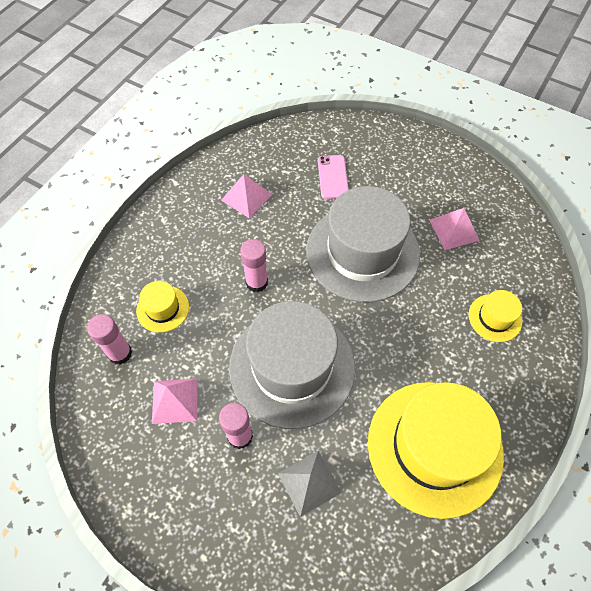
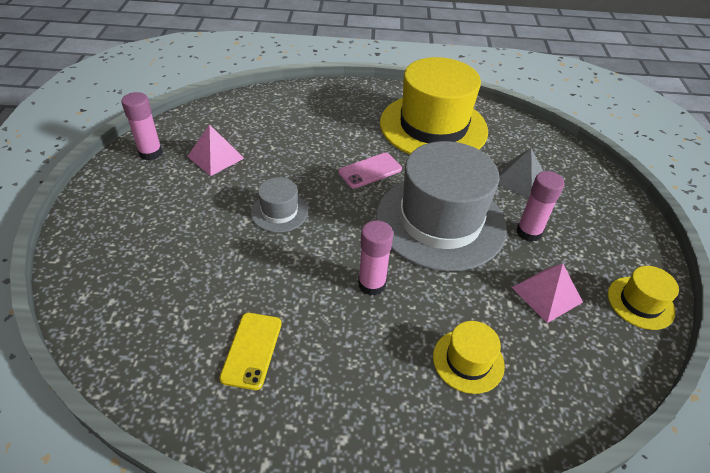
camera: 120 degrees left, 15 degrees down
pink glue stick [87,314,132,365] -> pink glue stick moved to [121,92,163,161]
pink pyramid [221,174,272,218] -> yellow phone [219,313,282,390]
grey hat [306,186,420,302] -> grey hat [251,177,308,233], size x0.44
pink phone [318,155,349,199] -> pink phone moved to [338,153,402,189]
yellow hat [469,290,522,342] -> yellow hat moved to [608,266,679,330]

